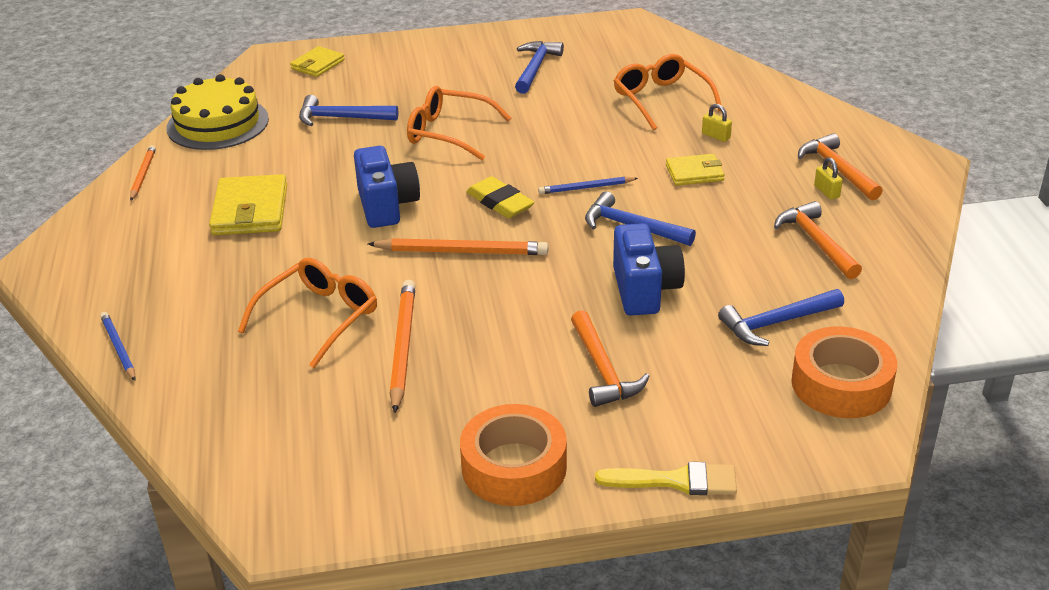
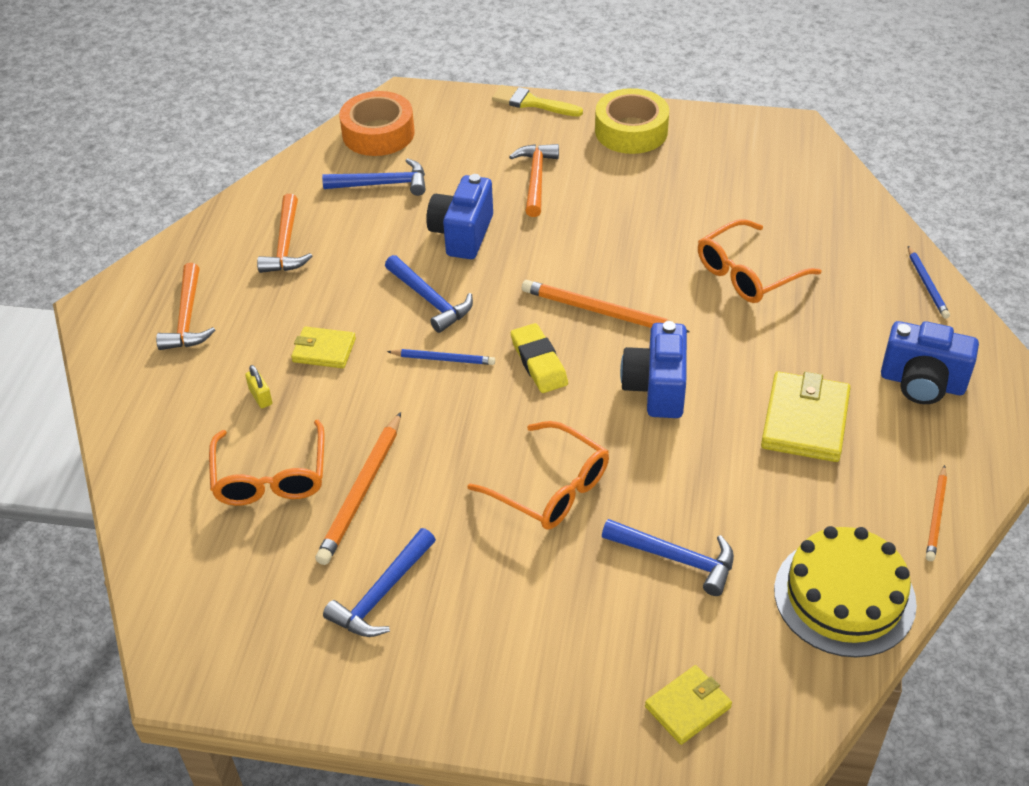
camera: 160 degrees left, 10 degrees up
orange pencil [390,280,416,413] -> orange pencil moved to [315,412,401,565]
orange tape [460,404,567,506] -> yellow tape [595,88,669,154]
yellow padlock [814,157,843,200] -> none
none -> blue camera [881,321,979,404]

